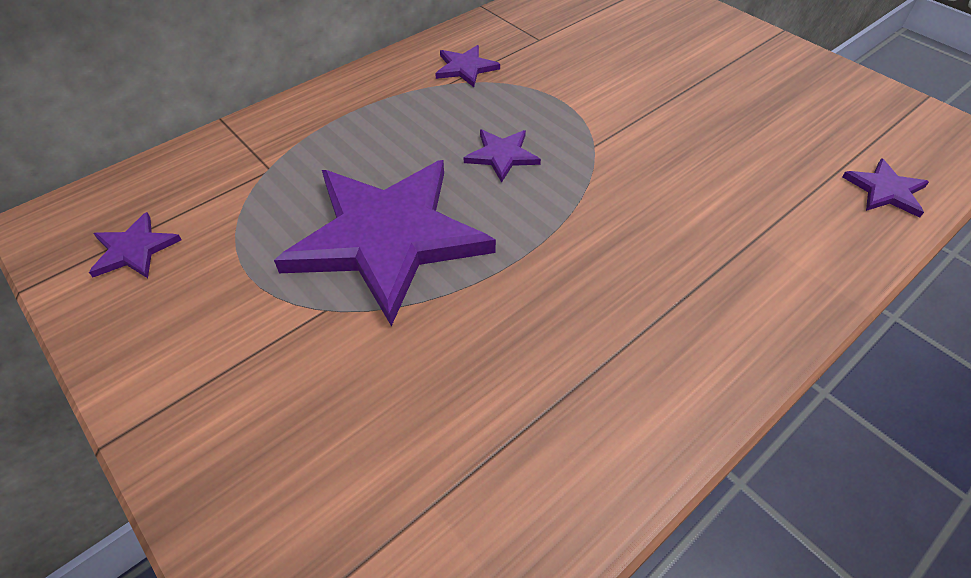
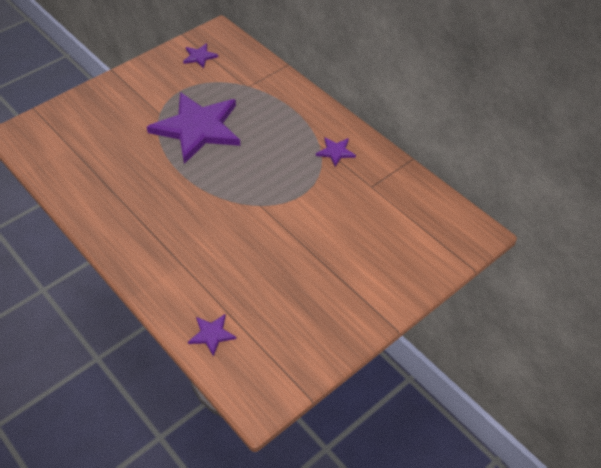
camera: 90 degrees right, 0 degrees up
purple star [464,130,541,183] -> none

